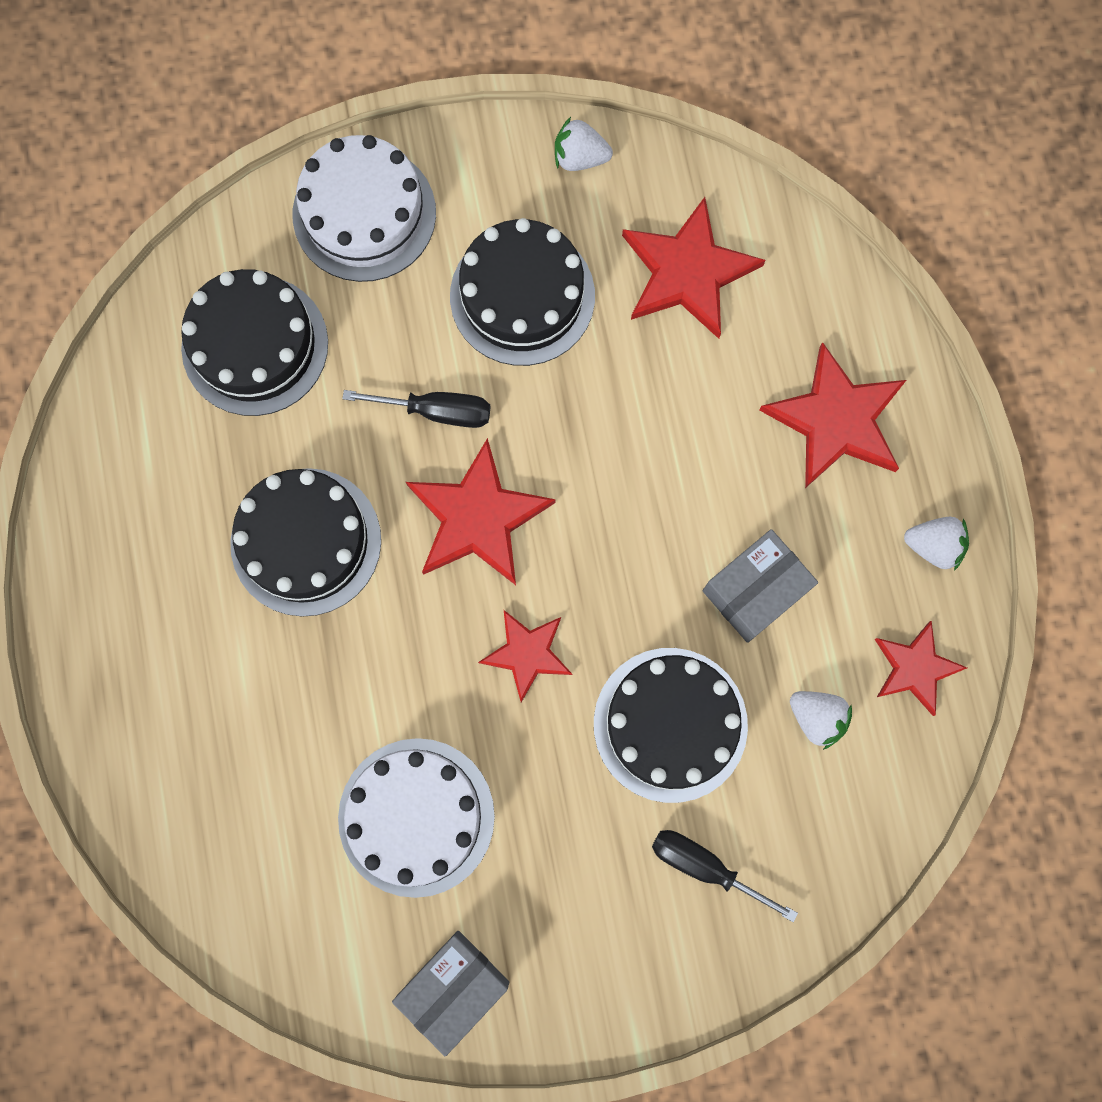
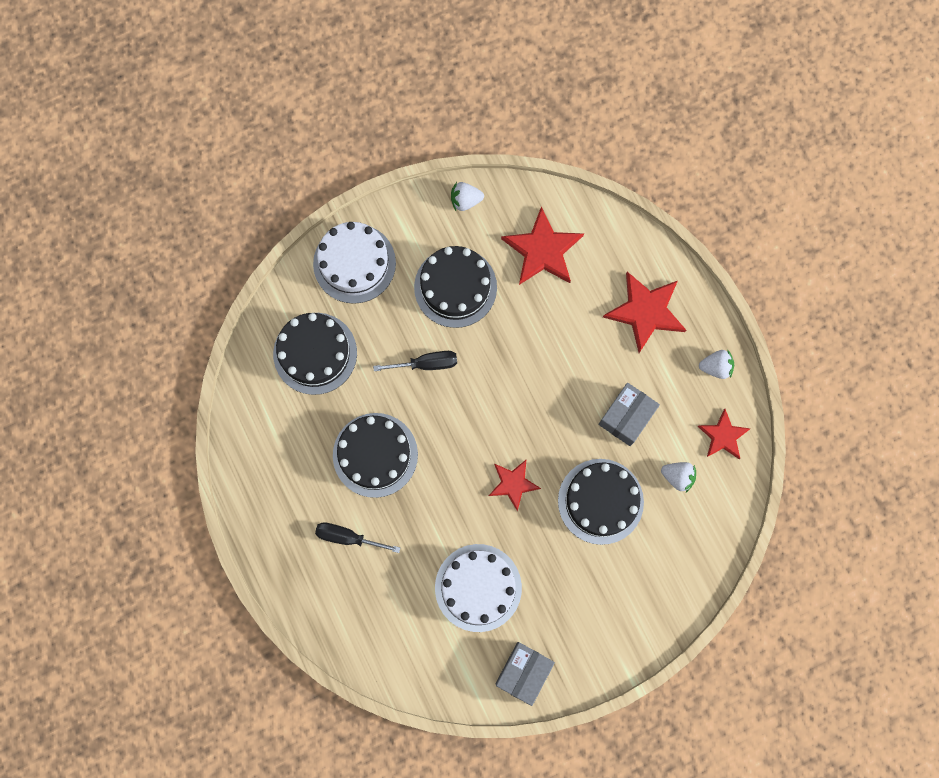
camera: 15 degrees left, 0 degrees up
red star [406,438,555,585] -> none
black screwdriver [652,830,798,922] -> black screwdriver moved to [315,522,400,553]

